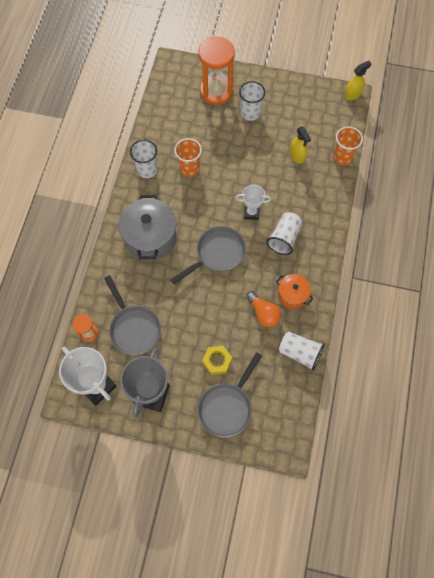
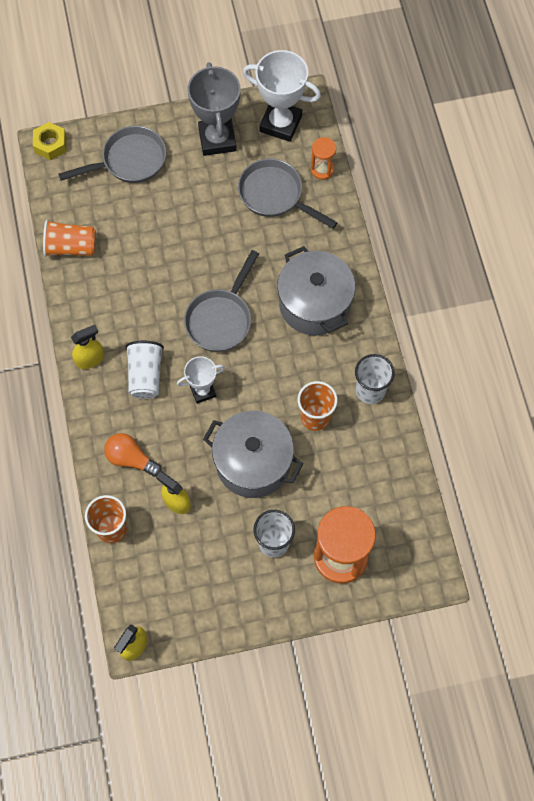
camera: 155 degrees right, 0 degrees up
grey pan [198,352,262,438] -> grey pan turned 60 degrees clockwise [59,126,166,183]
yellow nut [202,346,232,375] -> yellow nut moved to [33,122,67,161]
orange light bulb [246,291,281,327] -> orange light bulb moved to [104,433,162,477]
orange pot [276,274,314,309] -> none
white cup [279,332,325,371] -> orange cup [43,220,96,257]
none -> yellow spray bottle [71,325,104,369]
none -> grey pot [203,411,303,498]

